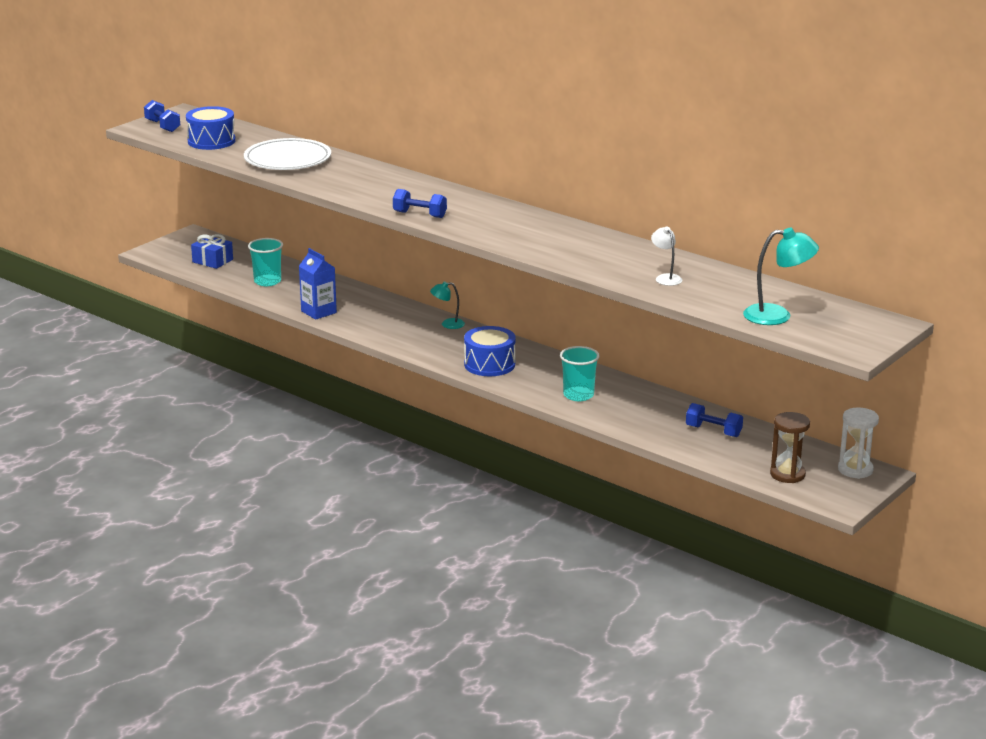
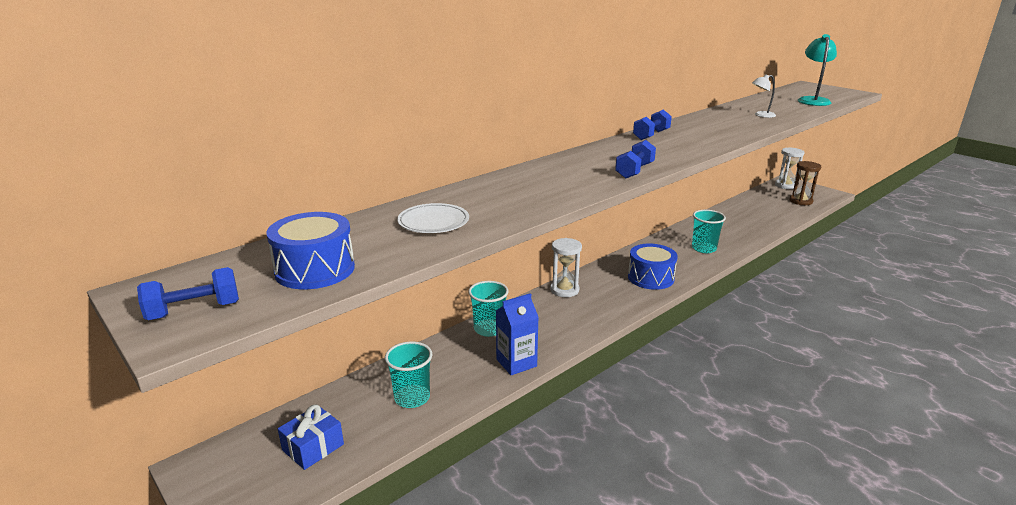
camera: 80 degrees left, 0 degrees up
white plate [244,138,331,170] -> white plate [397,203,469,233], size x0.60
turquoise lamp [430,282,465,329] -> white hourglass [550,238,582,297]
blue dumbbell [686,403,743,437] -> blue dumbbell moved to [633,109,672,140]
none -> turquoise cup [468,281,509,337]

